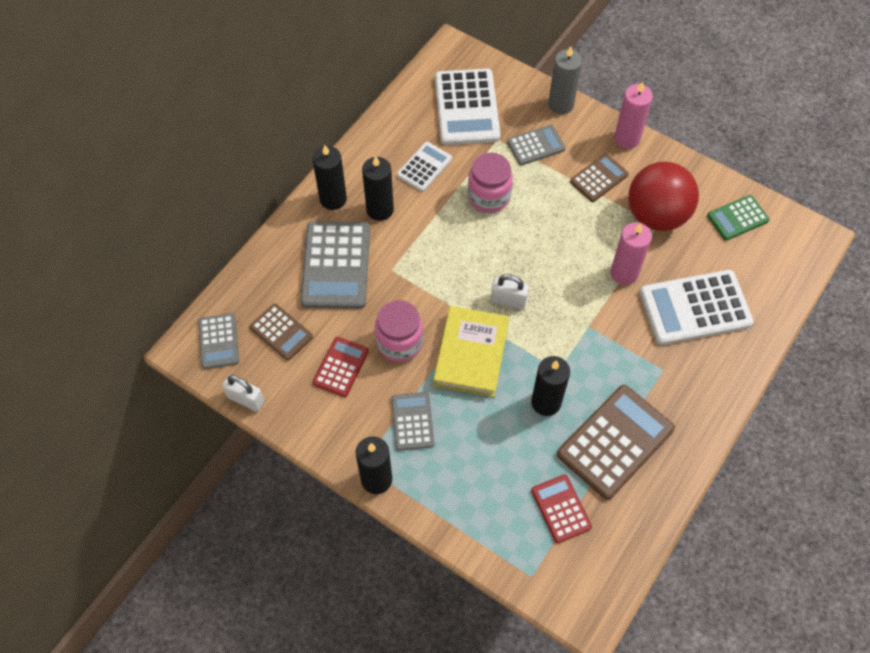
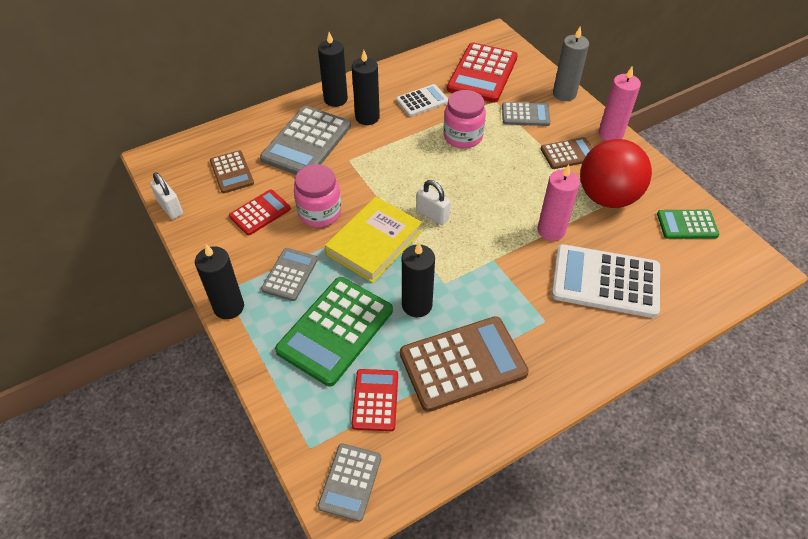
camera: 25 degrees right, 10 degrees down
grey calculator [198,313,239,369] -> grey calculator moved to [318,443,381,522]
white calculator [435,69,500,145] -> red calculator [447,43,518,103]
none -> green calculator [275,277,393,387]

